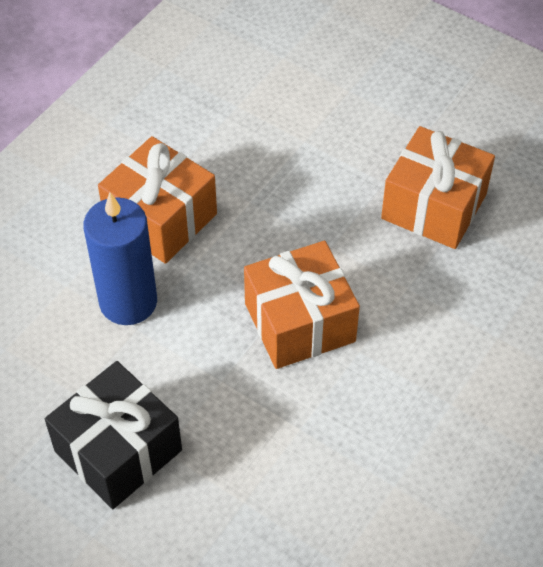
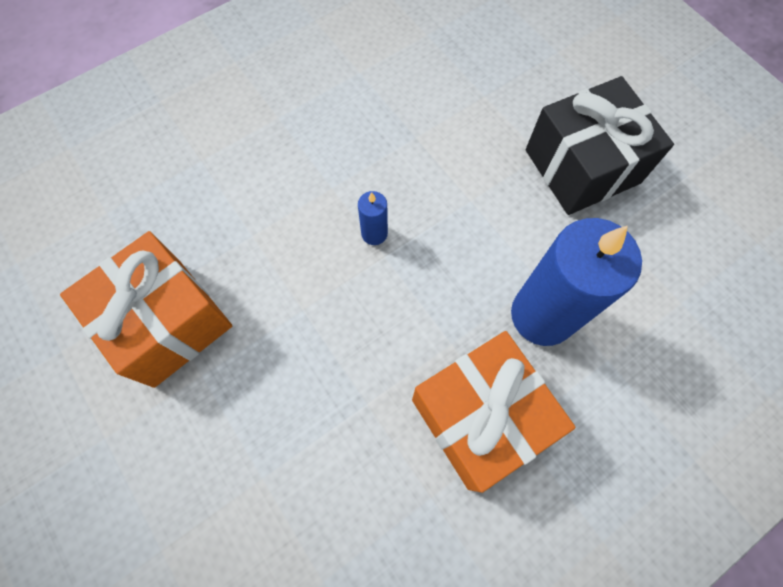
camera: 160 degrees left, 15 degrees up
orange gift [244,241,360,369] -> blue candle [358,191,388,245]

